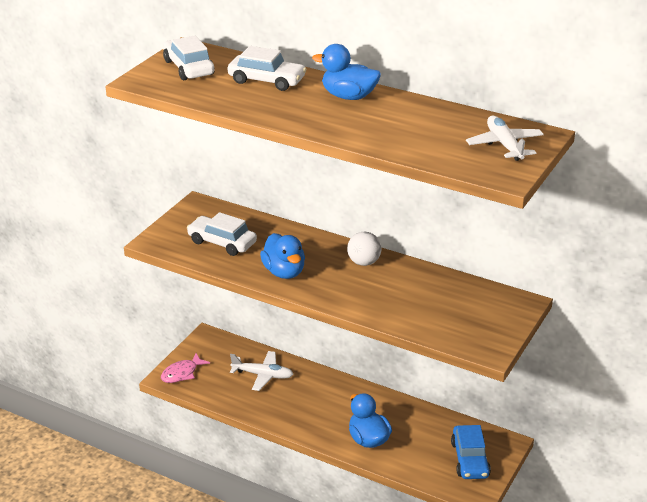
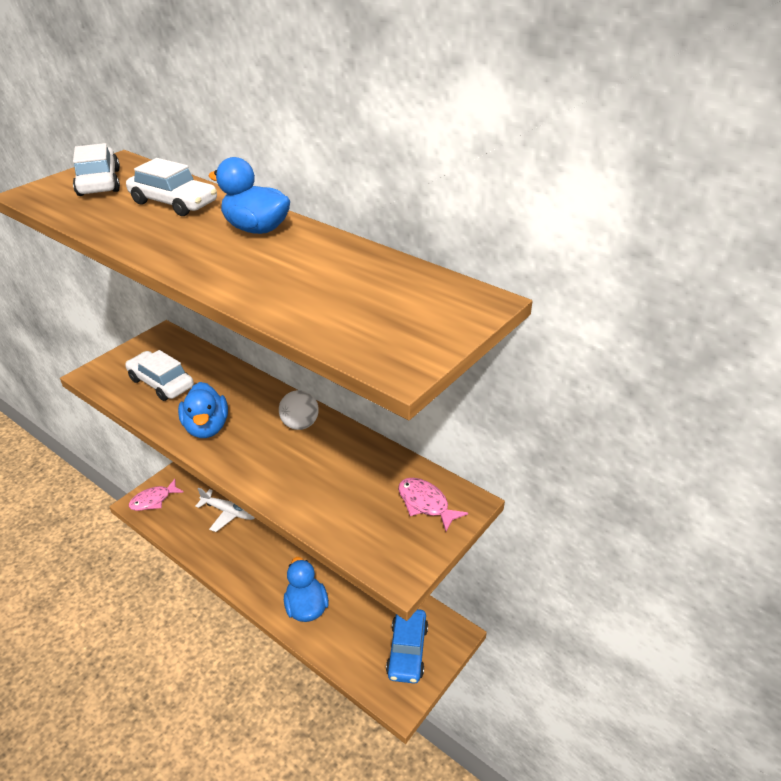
camera: 10 degrees right, 5 degrees up
white plane [466,116,544,161] -> none
none -> pink fish [398,478,468,532]

